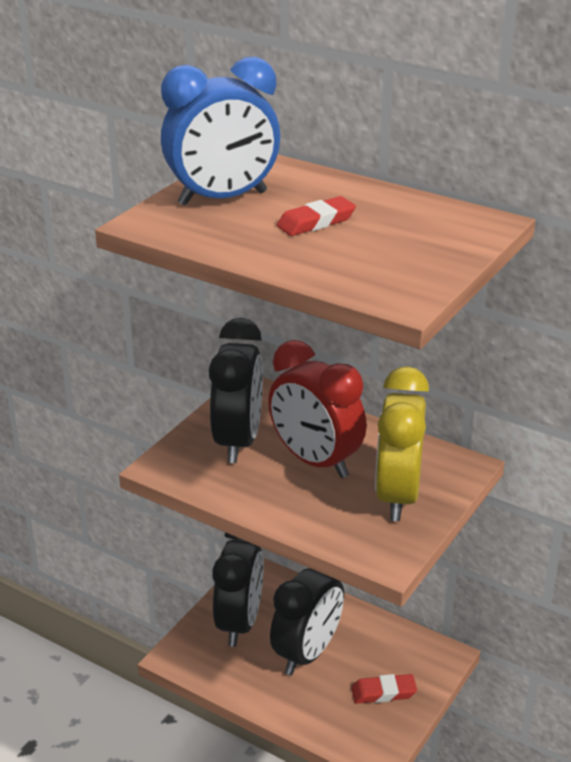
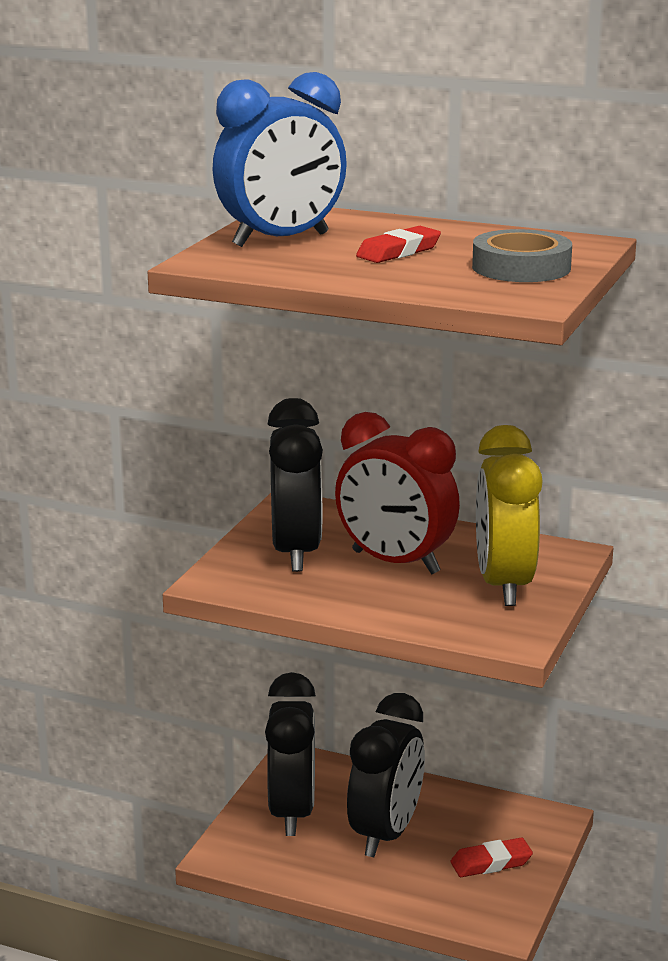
camera: 10 degrees left, 10 degrees down
none -> grey tape [472,229,572,282]

